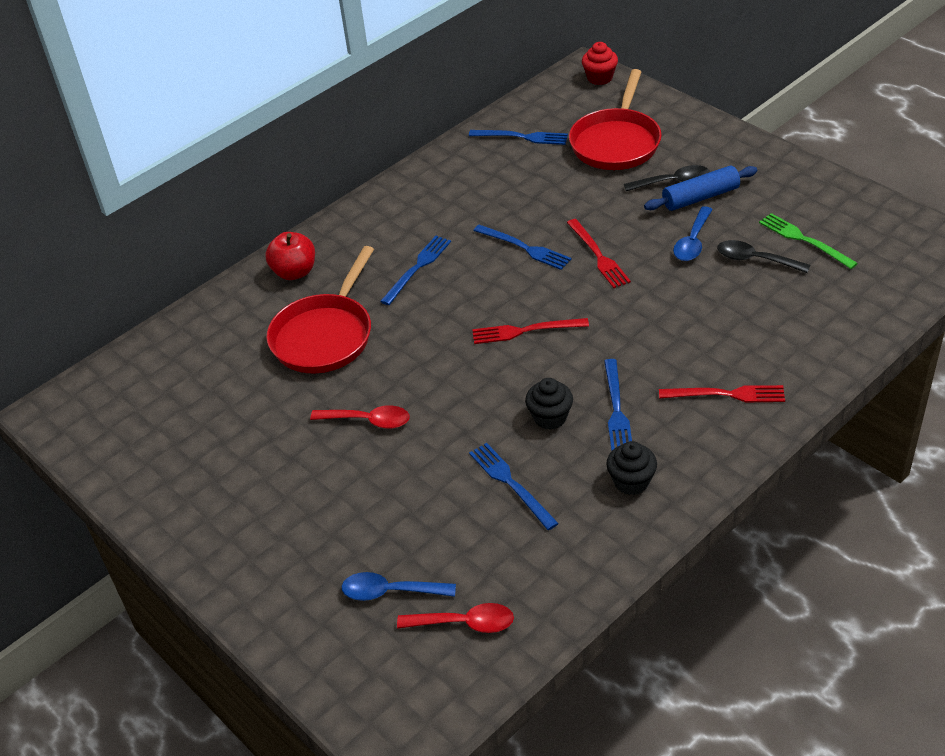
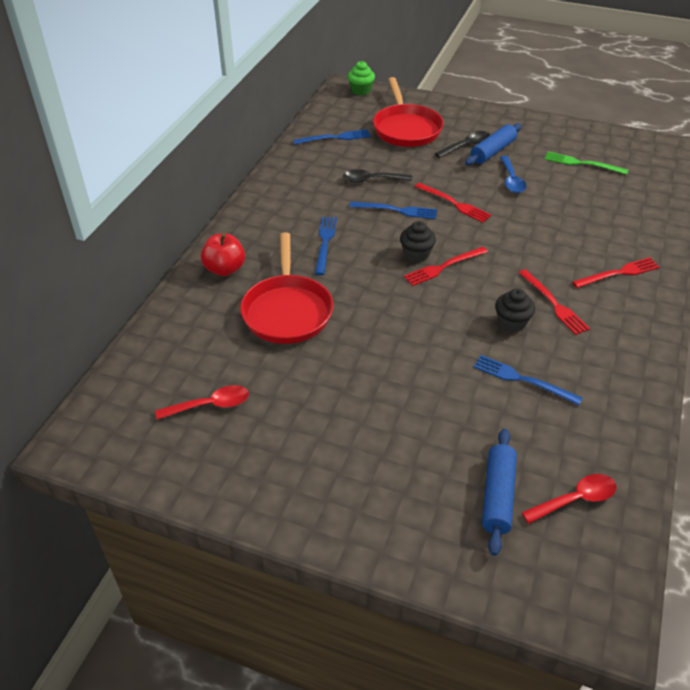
camera: 30 degrees left, 0 degrees up
red spoon [310,405,410,429] -> red spoon moved to [155,385,249,420]
blue spoon [342,572,456,601] -> blue rolling pin [482,428,517,556]
red cupcake [582,42,618,85] -> green cupcake [348,61,375,95]
blue fork [604,359,632,451] -> red fork [519,269,590,335]
black cupcake [606,441,657,495] -> black cupcake moved to [400,221,436,262]
black spoon [717,240,810,273] -> black spoon moved to [343,169,412,183]

